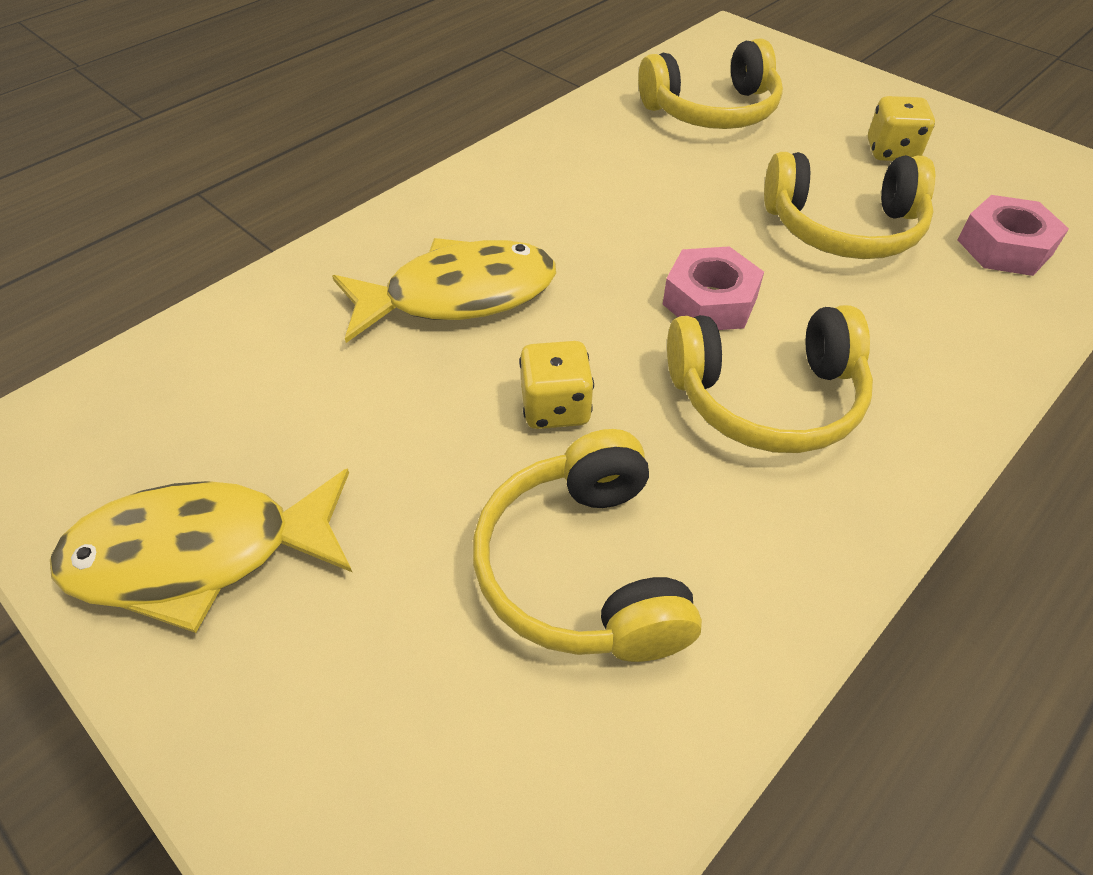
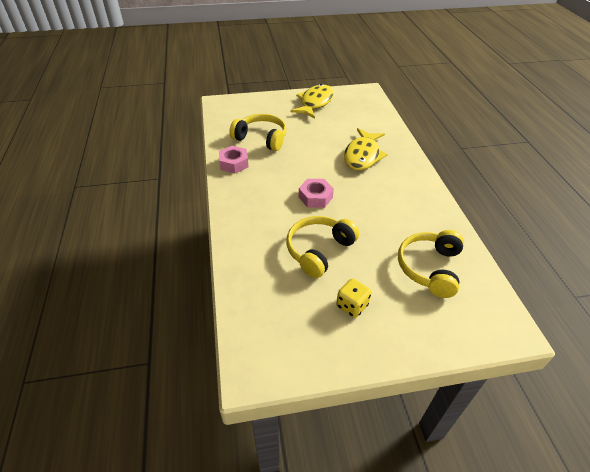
camera: 125 degrees right, 5 degrees down
yellow dice [519,341,594,429] -> none
yellow headphones [667,305,873,453] -> none
pink nut [958,195,1069,276] -> pink nut moved to [219,146,248,173]

